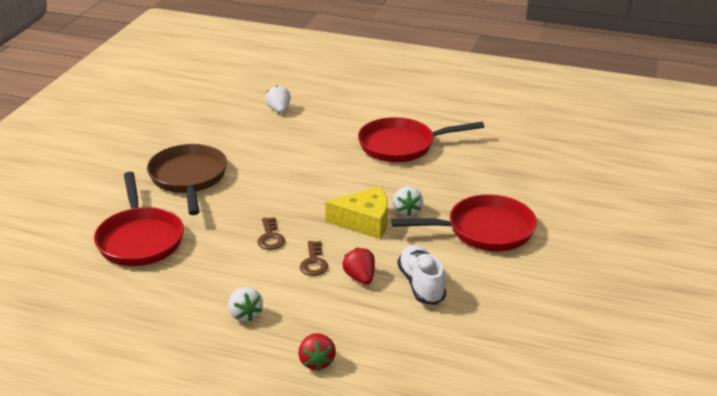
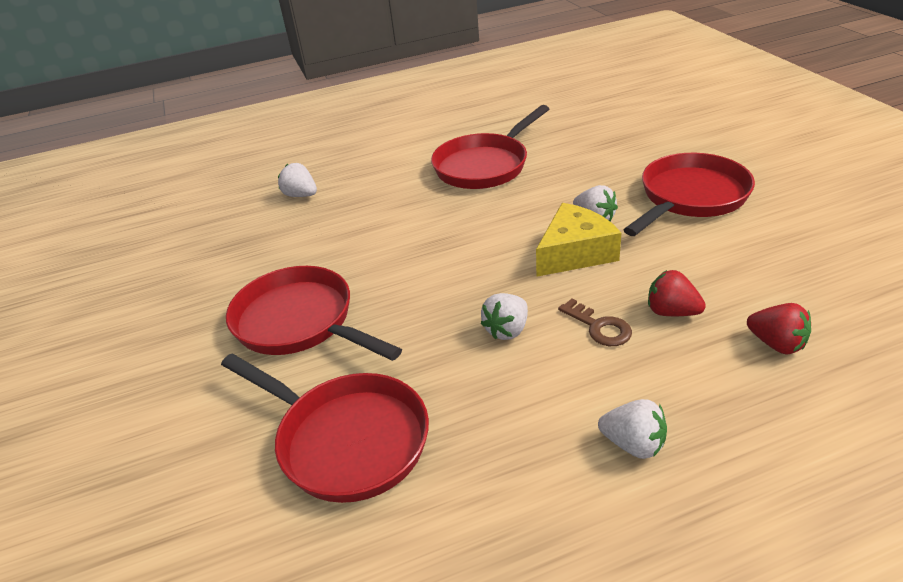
camera: 35 degrees left, 5 degrees up
brown pan [147,144,227,215] -> red pan [226,266,402,361]
brown key [257,217,285,250] -> white strawberry [481,293,528,340]
red strawberry [298,333,336,371] -> red strawberry moved to [747,303,811,355]
white shoe [397,245,446,305] -> none

